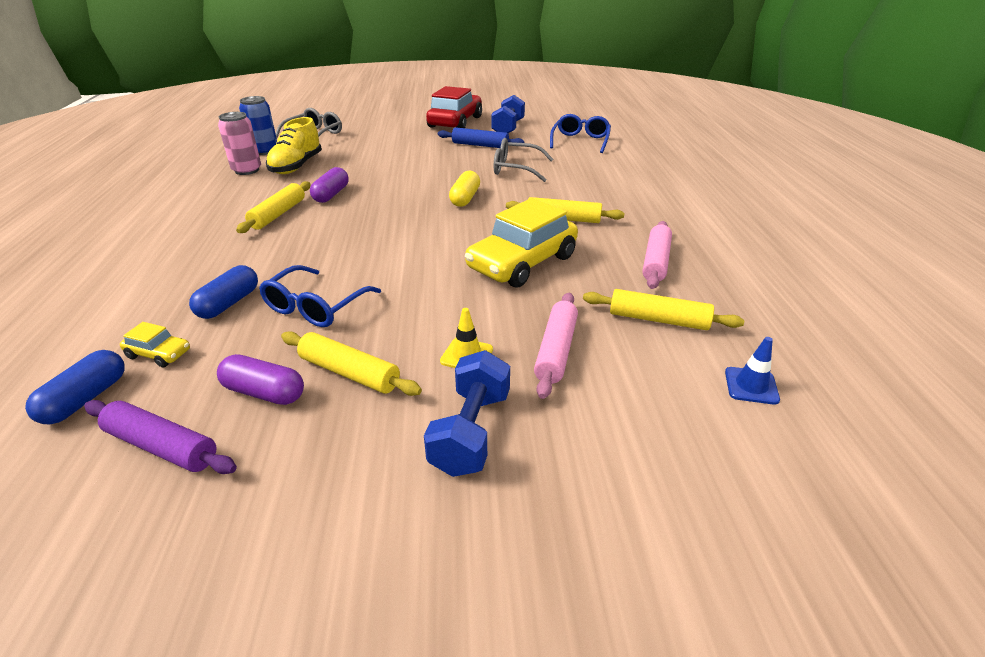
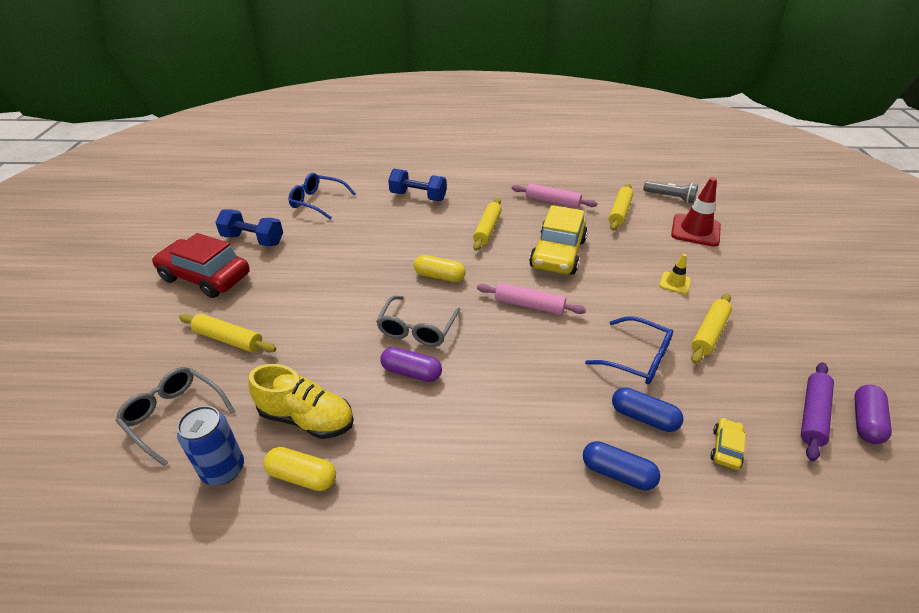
camera: 85 degrees left, 5 degrees up
blue capsule [25,350,124,424] -> blue capsule moved to [583,441,660,491]
purple capsule [217,354,304,405] -> purple capsule moved to [854,385,892,444]
pink can [218,112,261,175] -> yellow capsule [263,447,336,491]
yellow rolling pin [236,181,311,233] -> yellow rolling pin moved to [179,314,276,353]
blue dumbbell [424,350,510,477] -> blue dumbbell moved to [388,169,447,201]
blue rolling pin [438,127,524,148] -> none
yellow car [465,198,578,288] -> yellow car turned 60 degrees clockwise [529,205,588,275]
grey glasses [494,138,553,182] -> grey glasses moved to [376,296,461,347]
pink rolling pin [534,293,578,399] -> pink rolling pin moved to [477,283,586,315]
blue traffic cone [725,337,780,405] -> grey flashlight [643,181,698,203]
none -> red traffic cone [671,177,721,247]

